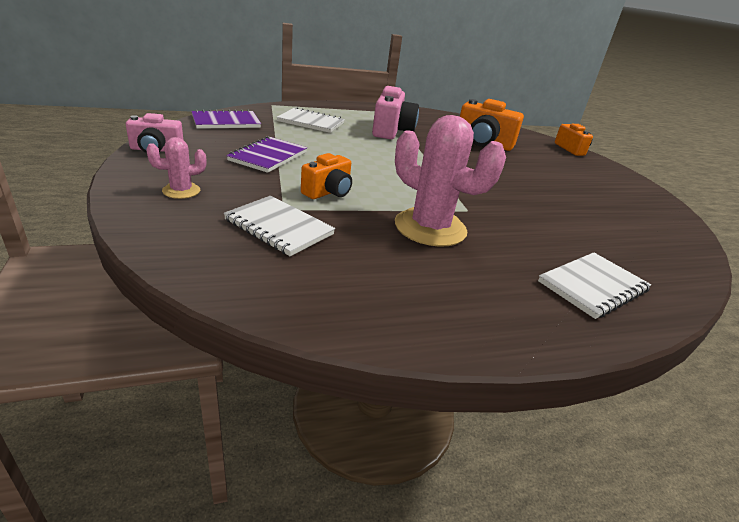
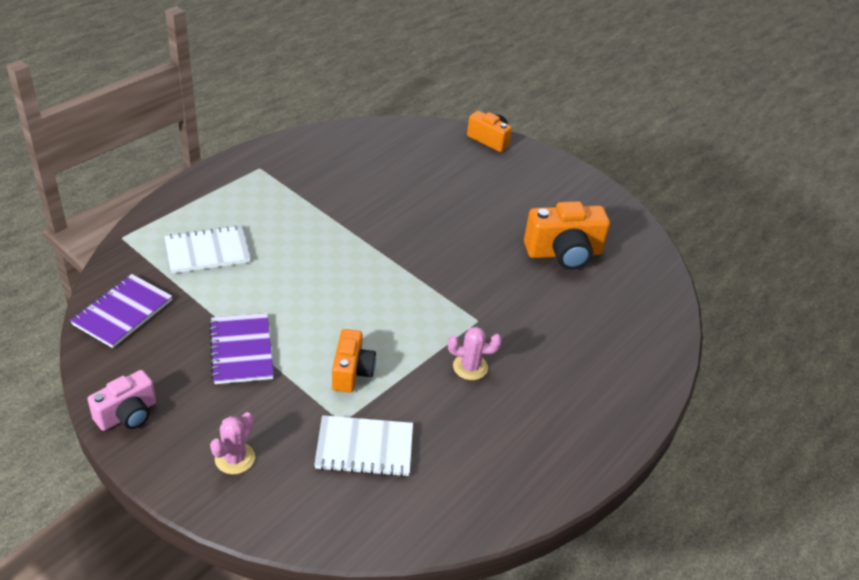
camera: 35 degrees left, 10 degrees up
pink camera [372,86,419,139] -> none
pink cactus [395,115,506,247] -> pink cactus [448,327,502,380], size x0.49
orange camera [460,99,524,151] -> orange camera moved to [524,201,610,270]
white notebook [538,252,651,319] -> none

